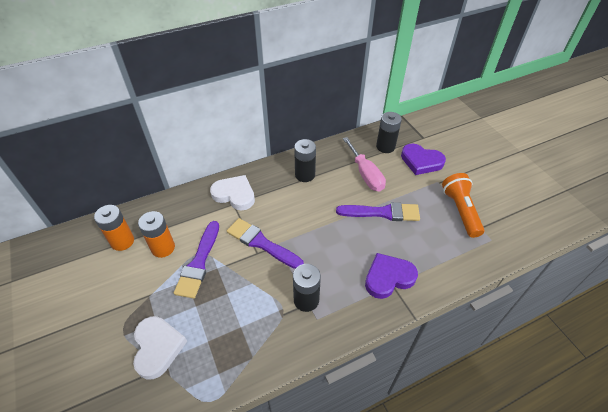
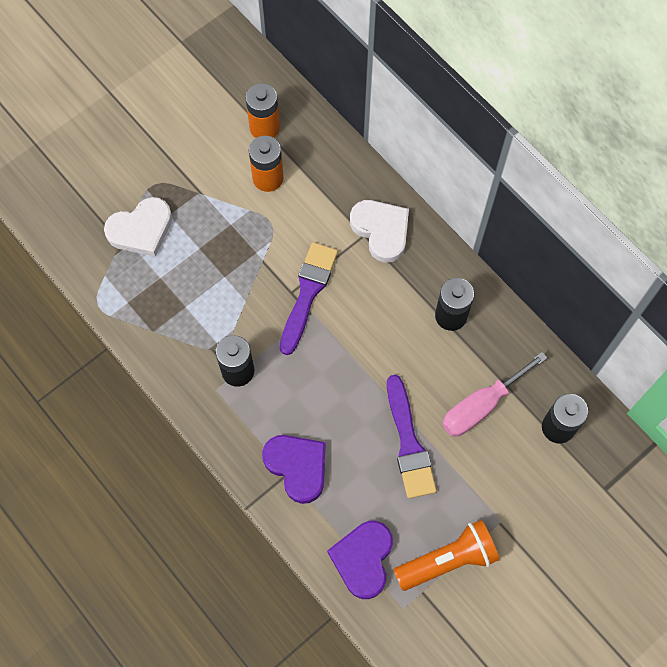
camera: 75 degrees right, 20 degrees up
purple brush [174,221,219,299] -> none
white heart [210,175,255,210] -> white heart turned 45 degrees counterclockwise [350,200,409,263]
purple heart [401,143,446,175] -> purple heart moved to [327,521,393,599]

